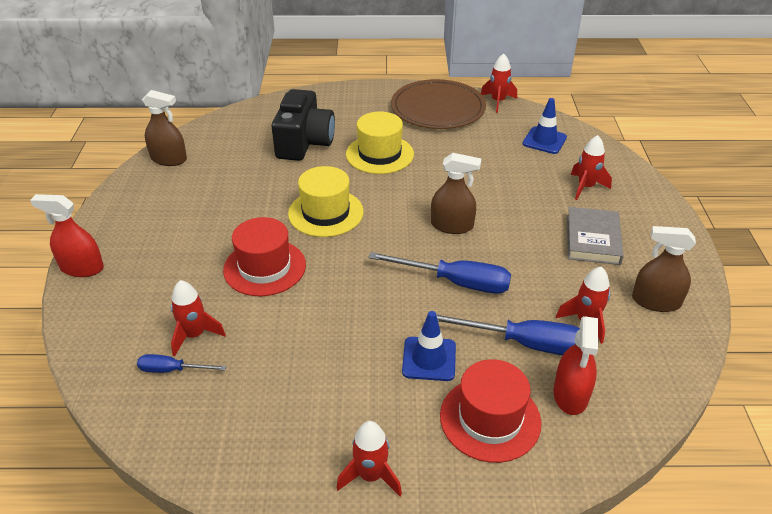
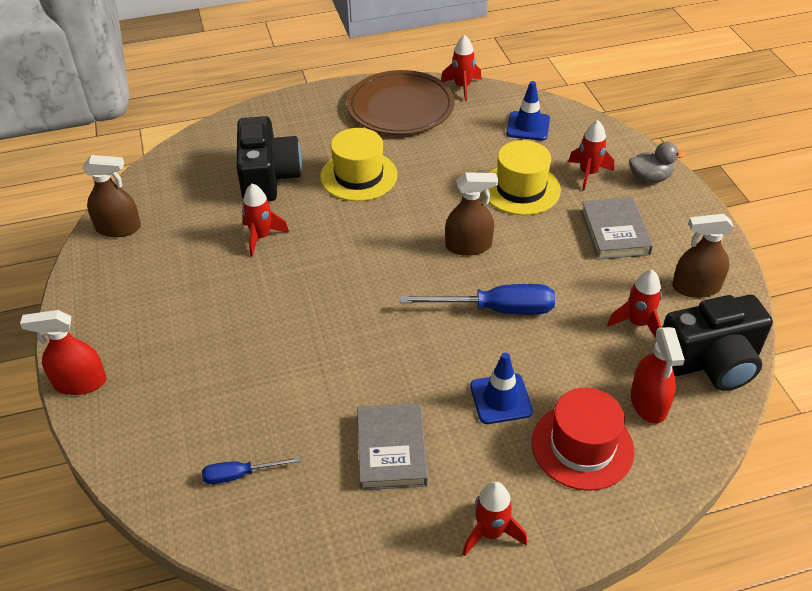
camera: 15 degrees left, 5 degrees up
red rocket [171,280,226,356] -> red rocket moved to [242,183,289,257]
red hat [223,217,306,296] -> none
yellow hat [288,166,364,237] -> yellow hat moved to [482,140,561,215]
blue screwdriver [436,314,580,355] -> none
none -> grey book [357,403,428,490]
none -> grey duck [629,142,686,183]
none -> black camera [662,295,773,391]

